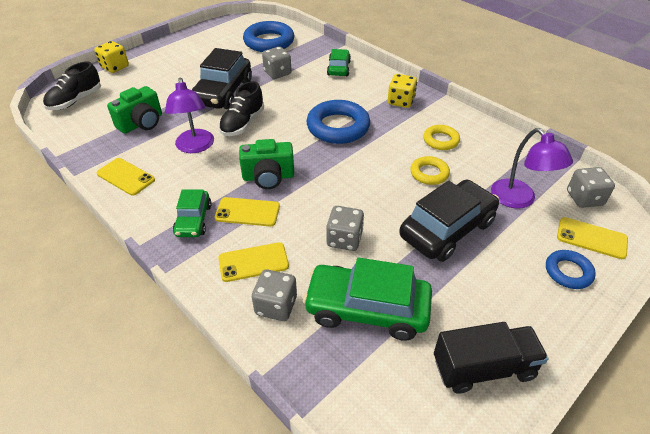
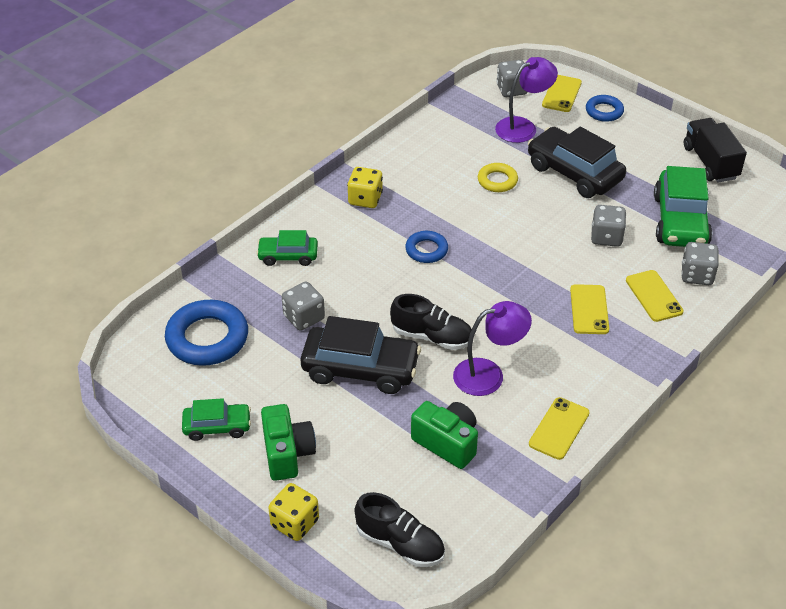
camera: 95 degrees left, 0 degrees up
green car [173,189,211,237] -> green car moved to [182,398,251,441]
green camera [239,139,294,189] -> green camera moved to [261,404,316,481]
blue ring [307,100,370,144] -> blue ring [405,231,448,263], size x0.56
yellow ring [423,125,460,150] -> none

